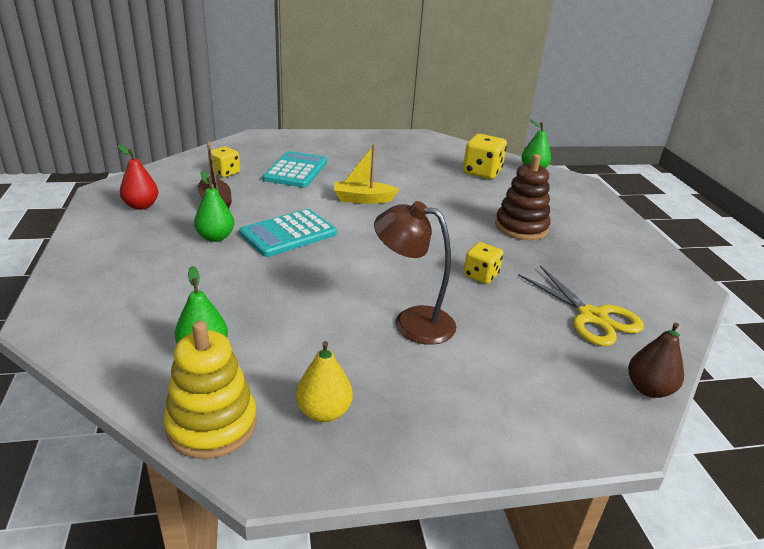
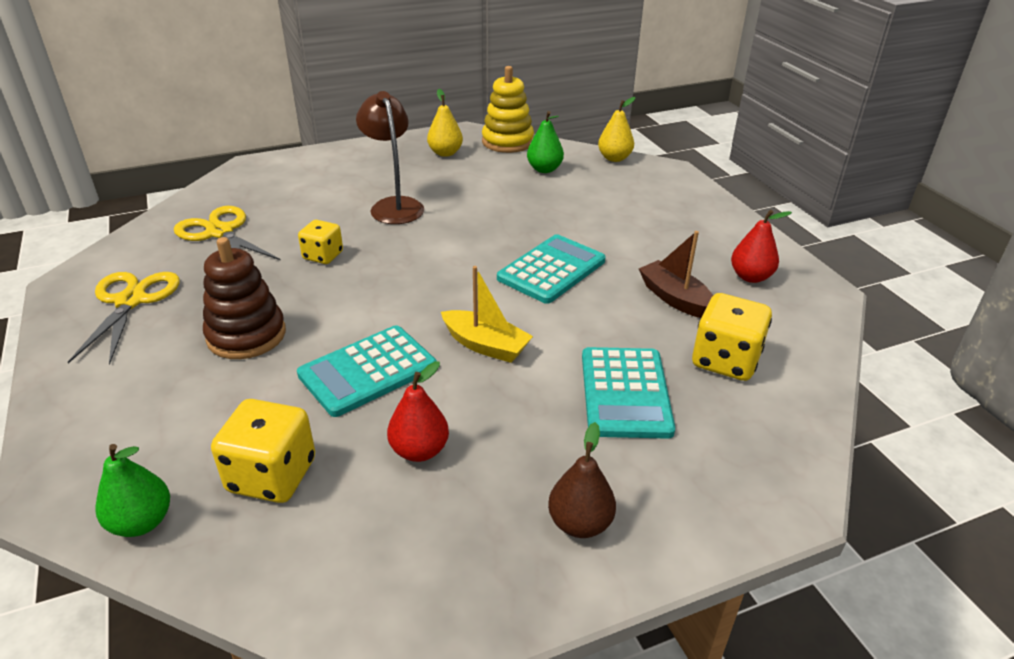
camera: 170 degrees right, 5 degrees up
green pear [194,171,234,242] -> none
yellow dice [208,146,240,177] -> yellow dice [692,293,772,381], size x1.57
yellow boat [334,144,399,204] -> yellow boat turned 45 degrees clockwise [441,266,533,363]
brown lamp [374,201,456,345] -> brown lamp turned 120 degrees counterclockwise [356,91,424,224]
brown pear [628,323,684,398] -> brown pear moved to [548,422,616,538]
none -> yellow scissors [68,272,180,365]
none -> turquoise calculator [297,325,437,417]
none -> red pear [387,361,449,462]
none -> yellow pear [598,97,635,162]

